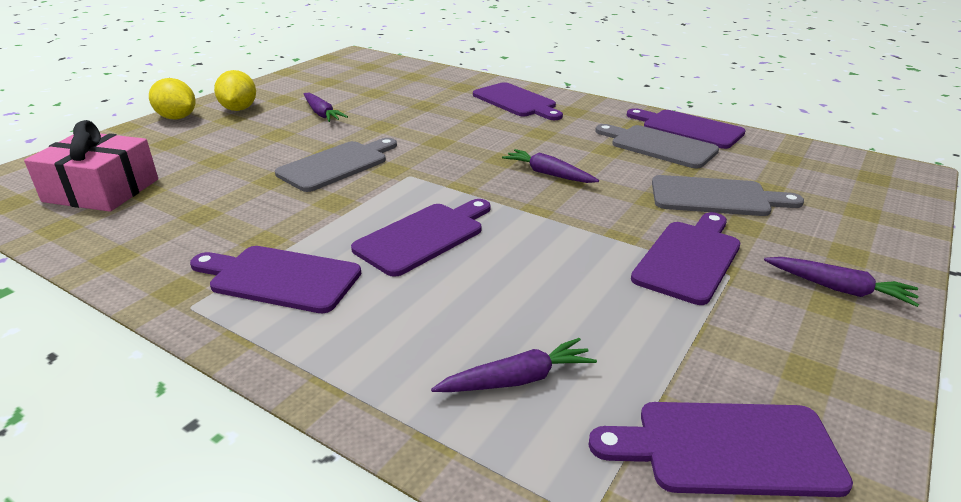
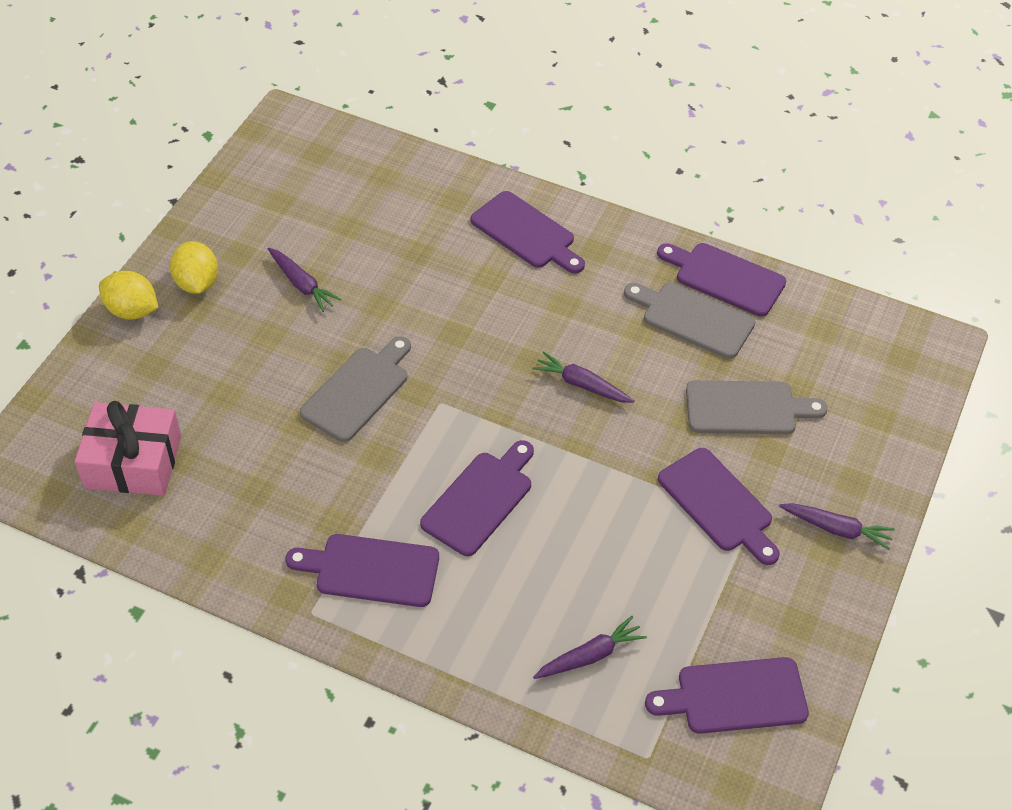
camera: 10 degrees left, 20 degrees up
purple cutting board [631,212,740,305] -> purple cutting board turned 120 degrees clockwise [658,448,780,565]

